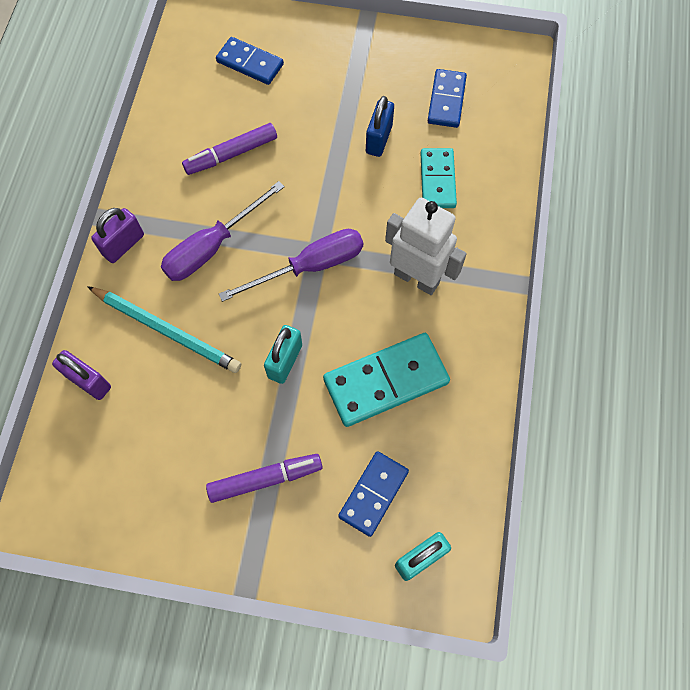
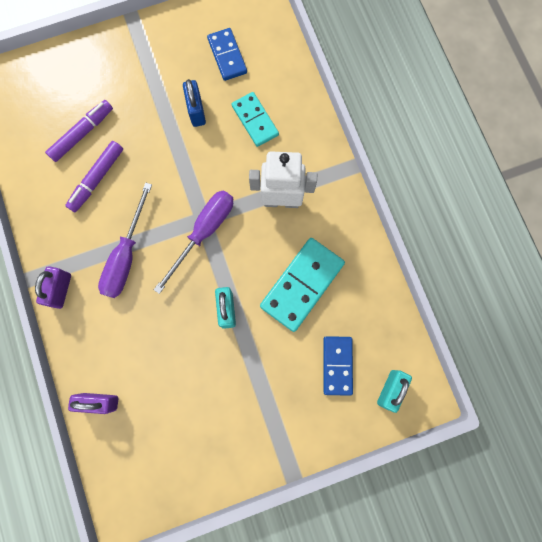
camera: 30 degrees left, 10 degrees up
turquoise pencil [87,286,241,373] -> none
purple marker [206,454,323,503] -> purple marker moved to [45,100,113,162]
blue domino [216,37,284,85] -> none

